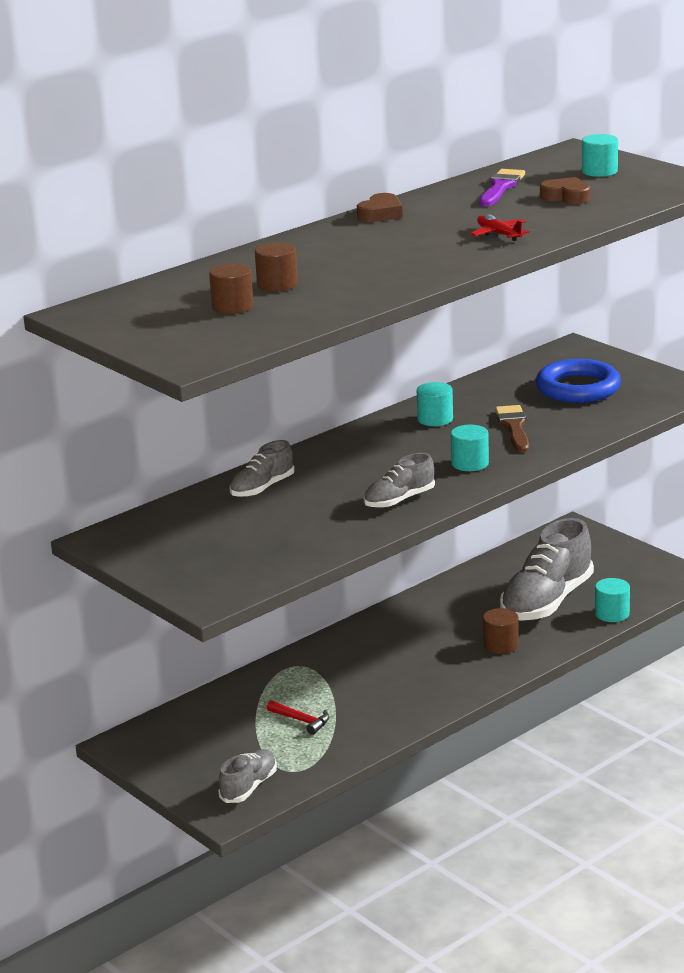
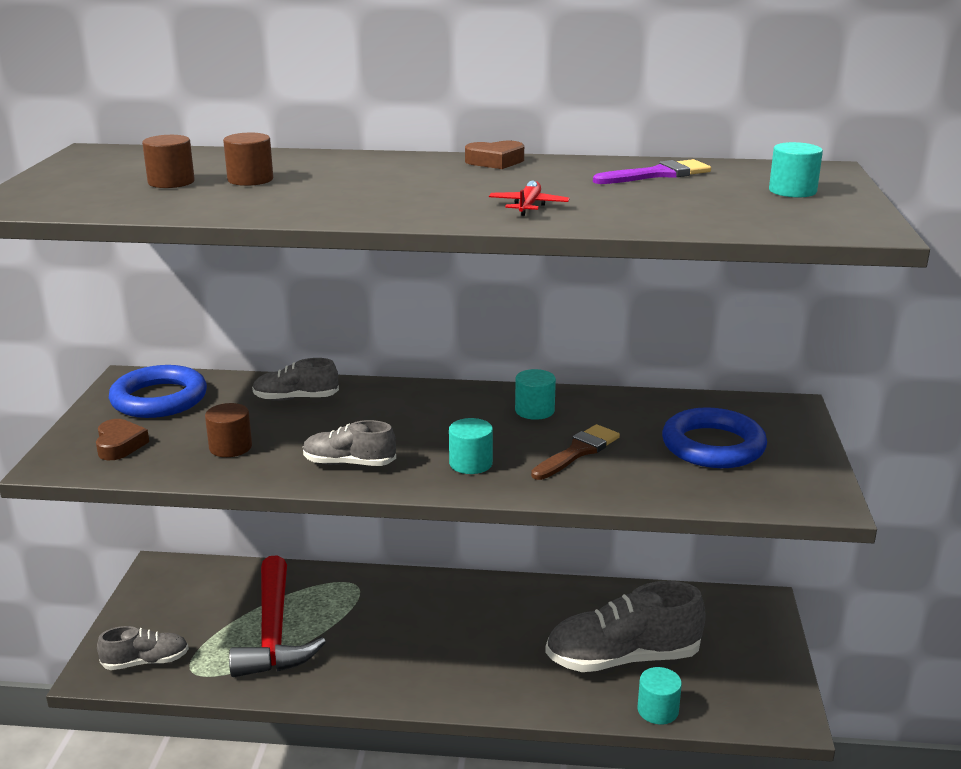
camera: 45 degrees right, 0 degrees up
red hammer [267,701,329,735] -> red hammer [229,555,326,677], size x2.44
brown cylinder [483,608,519,654] -> brown cylinder moved to [205,403,252,457]
brown heart [540,177,590,204] -> brown heart moved to [96,419,149,460]
none -> blue ring [109,365,207,418]

